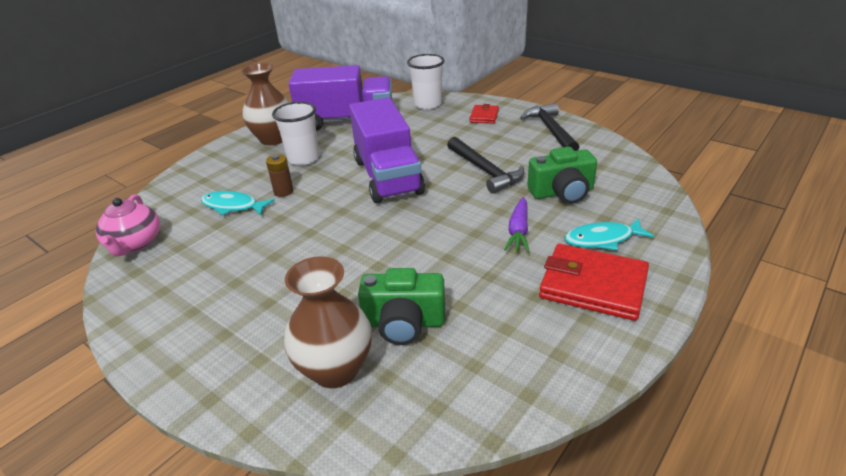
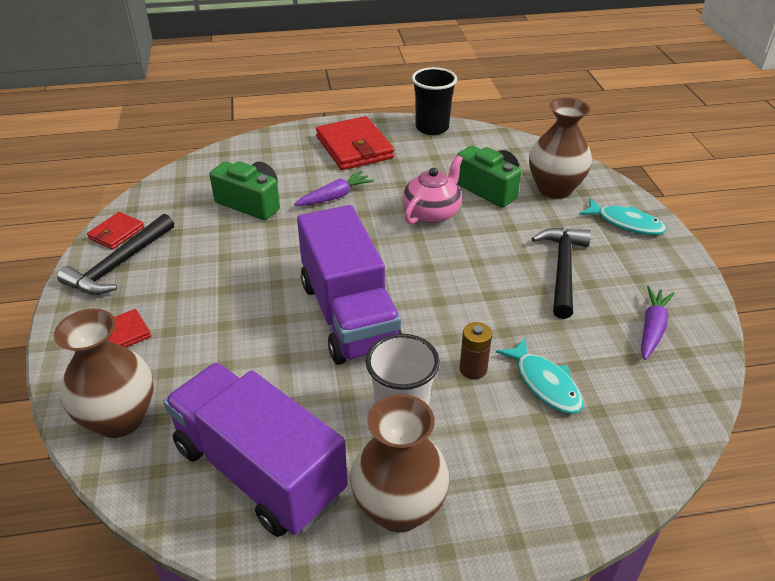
camera: 140 degrees left, 5 degrees up
pink teapot [96,194,160,256] -> pink teapot moved to [403,155,463,224]
purple truck [349,97,425,203] -> purple truck turned 135 degrees clockwise [297,205,402,365]
white cup [407,54,445,110] -> brown vase [54,308,154,438]
black hammer [447,137,524,193] -> black hammer moved to [531,227,591,319]
turquoise fish [565,218,654,250] -> turquoise fish moved to [579,198,666,235]
none -> red wallet [87,212,144,250]
none -> black cup [412,67,457,135]
none -> purple carrot [641,286,675,360]

